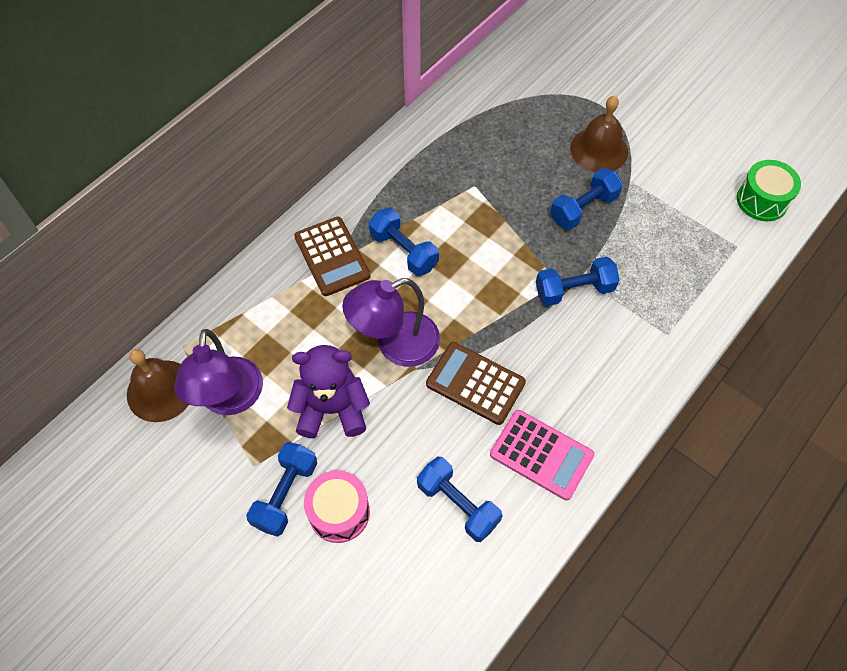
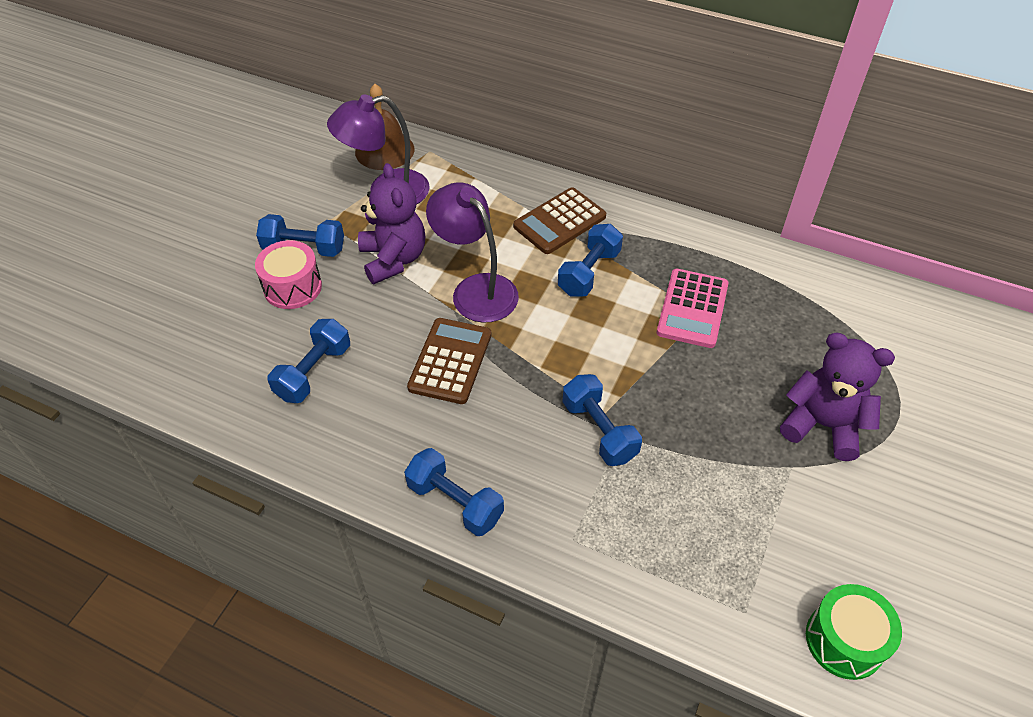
camera: 75 degrees right, 10 degrees down
pink calculator [490,410,595,501] -> pink calculator moved to [657,269,728,348]
blue dumbbell [550,168,623,230] -> blue dumbbell moved to [404,448,504,536]
brown bell [570,96,628,172] -> purple teddy bear [780,333,895,461]

